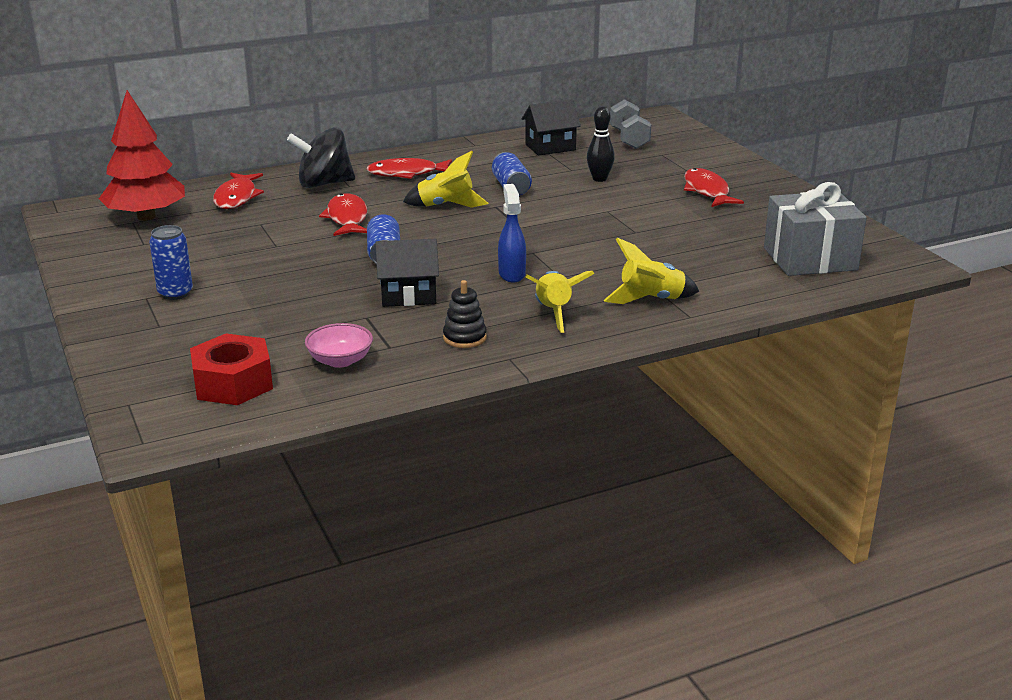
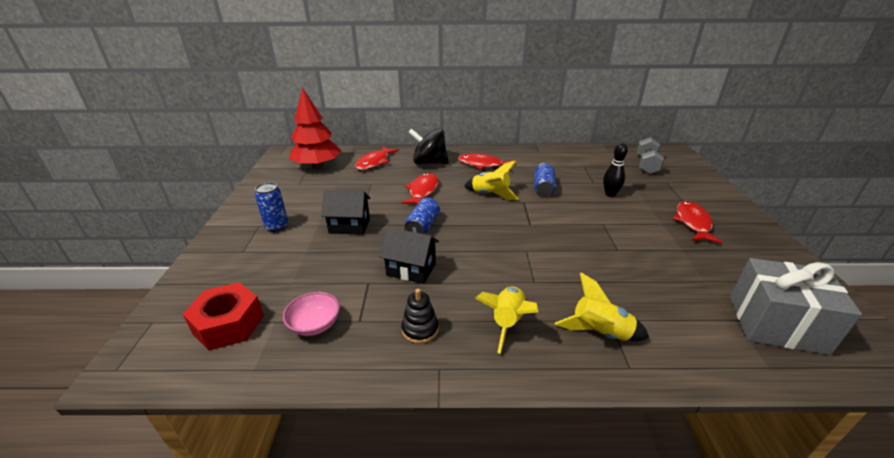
camera: 25 degrees right, 5 degrees up
blue spray bottle [498,184,526,283] -> none
black house [522,99,581,156] -> black house moved to [321,190,370,235]

